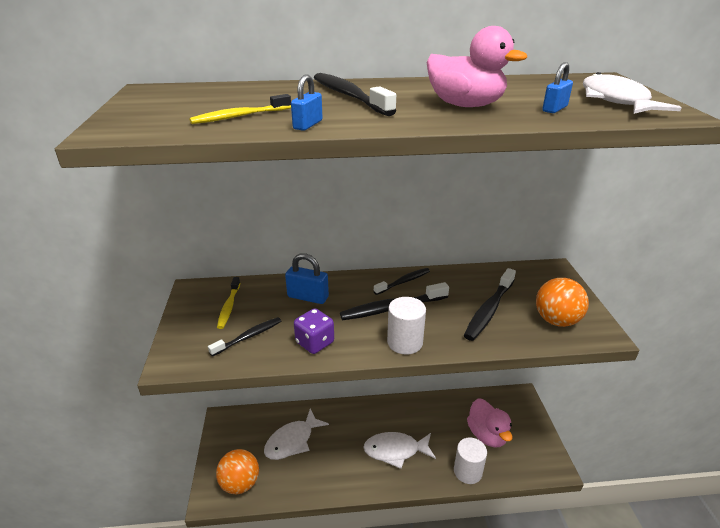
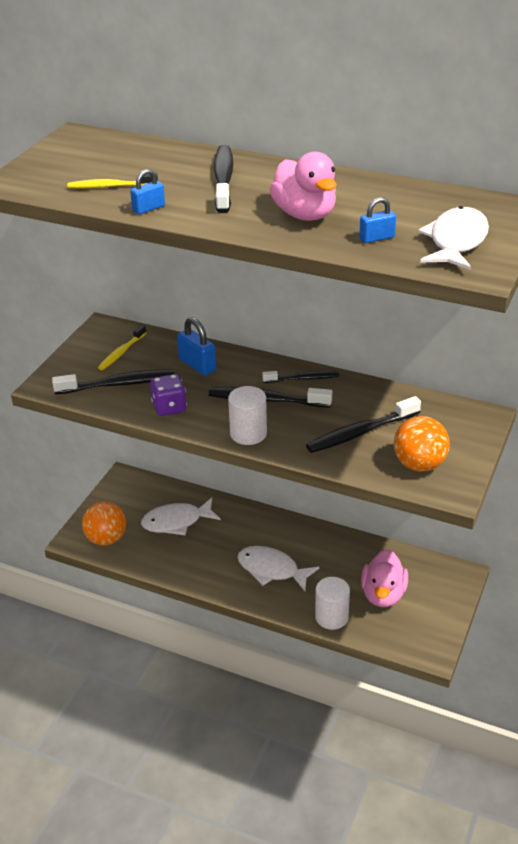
camera: 30 degrees right, 5 degrees up
black toothbrush [208,317,281,357] -> black toothbrush [52,369,175,394], size x1.56

